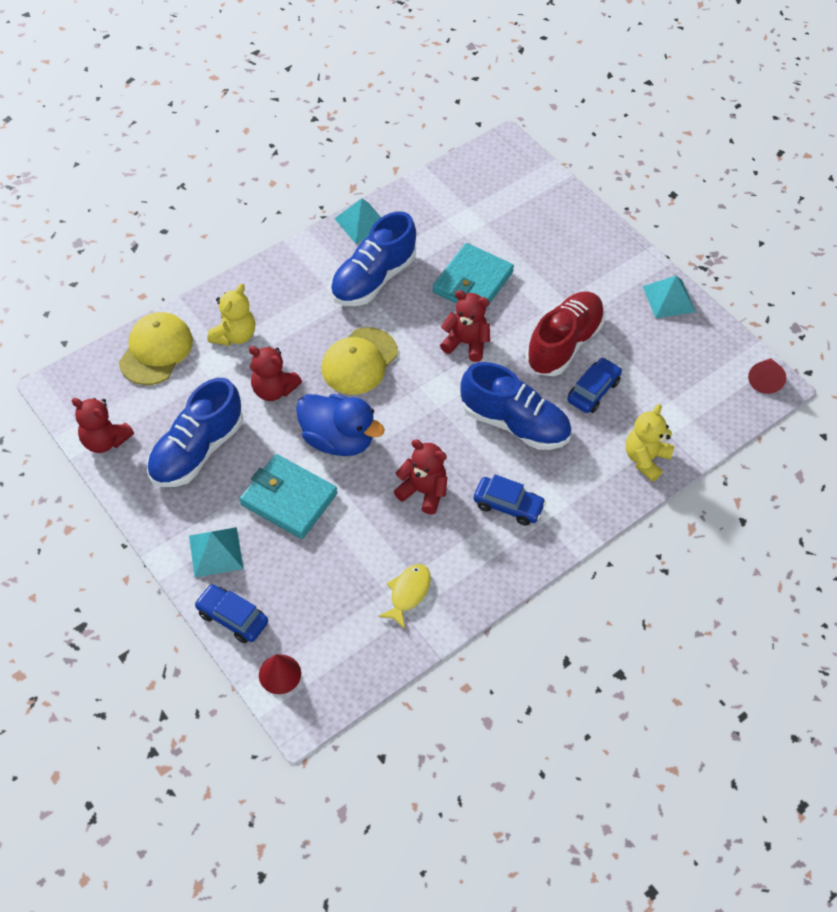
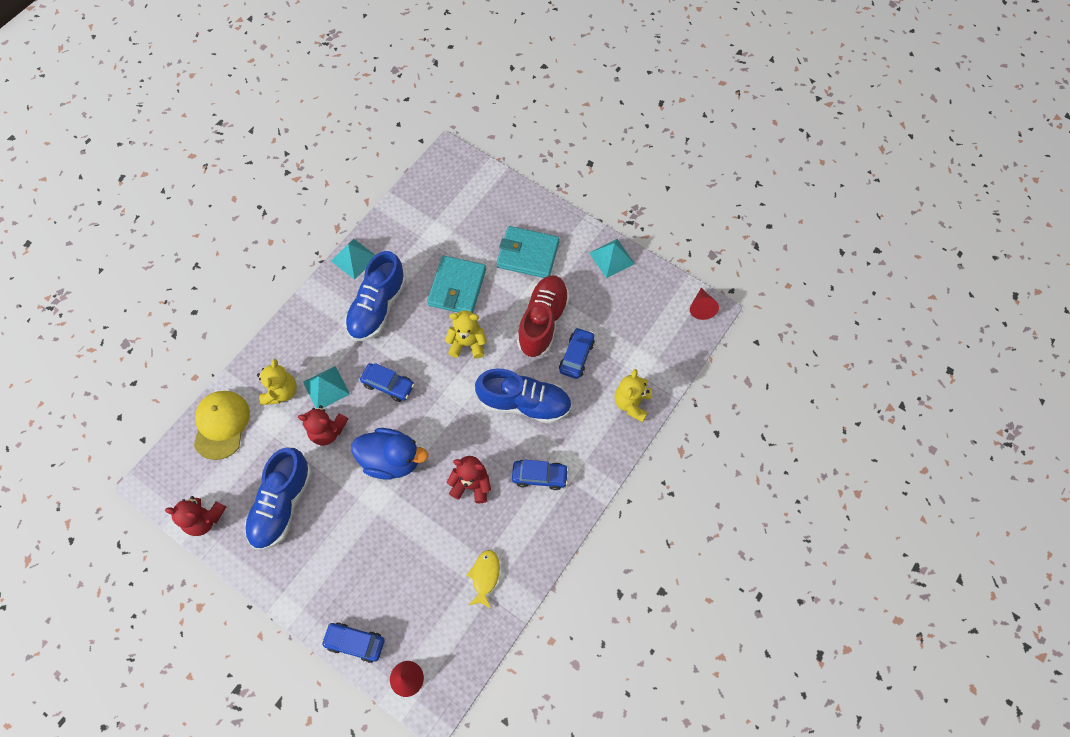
camera: 15 degrees left, 10 degrees up
turquoise pyramid [189,527,243,578] -> turquoise pyramid moved to [303,366,350,408]
turquoise wallet [240,454,337,539] -> turquoise wallet moved to [497,226,560,278]
yellow cap [322,327,398,395] -> blue car [360,363,415,402]
red teddy bear [440,290,490,362] -> yellow teddy bear [445,310,487,359]

